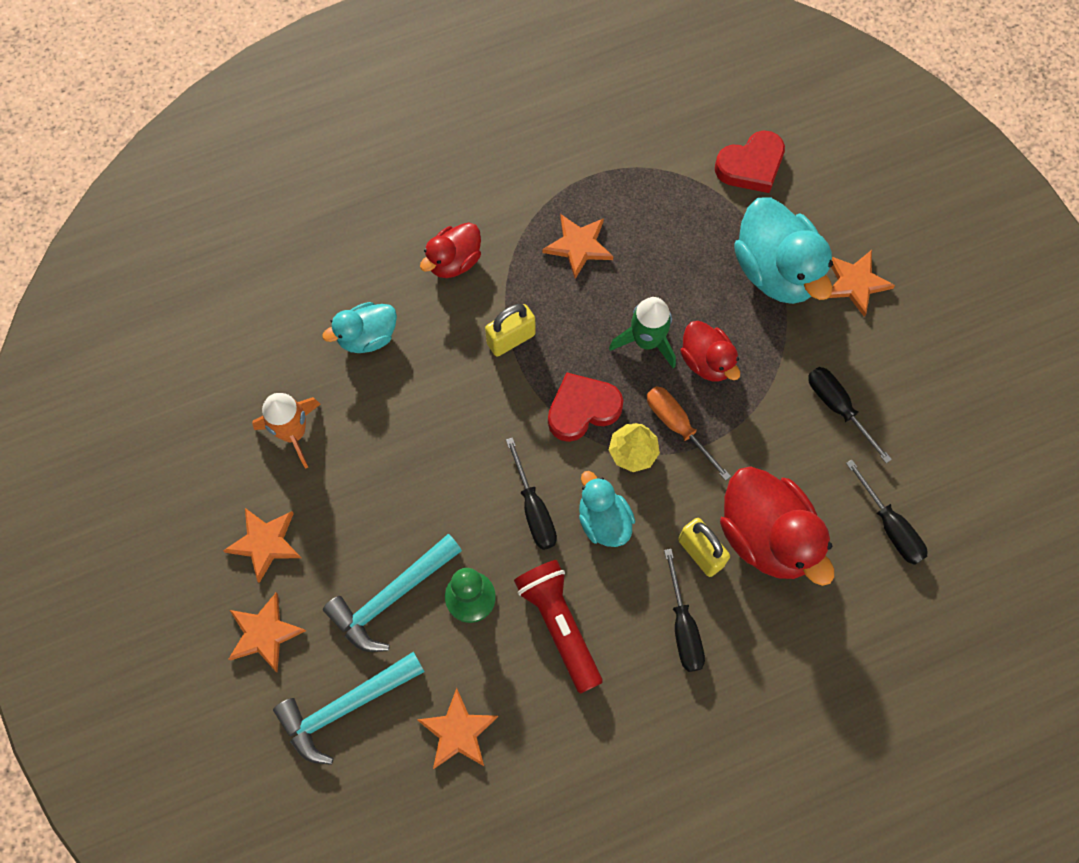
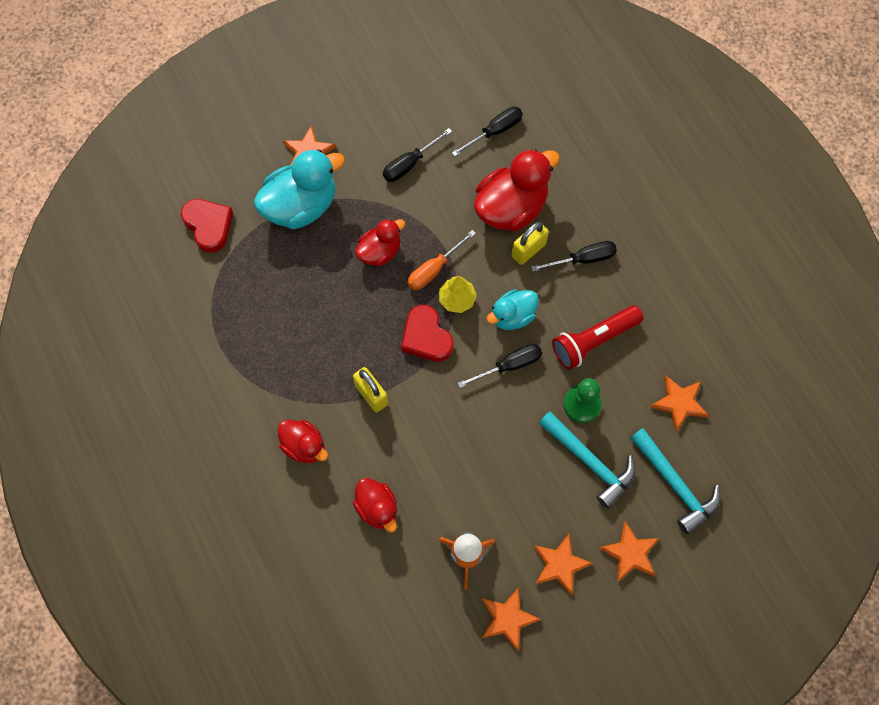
camera: 95 degrees left, 0 degrees up
turquoise duck [322,302,397,353] -> red duck [353,478,397,532]
orange star [542,214,613,279] -> orange star moved to [482,587,541,651]
green rocket [609,297,676,368] -> none

